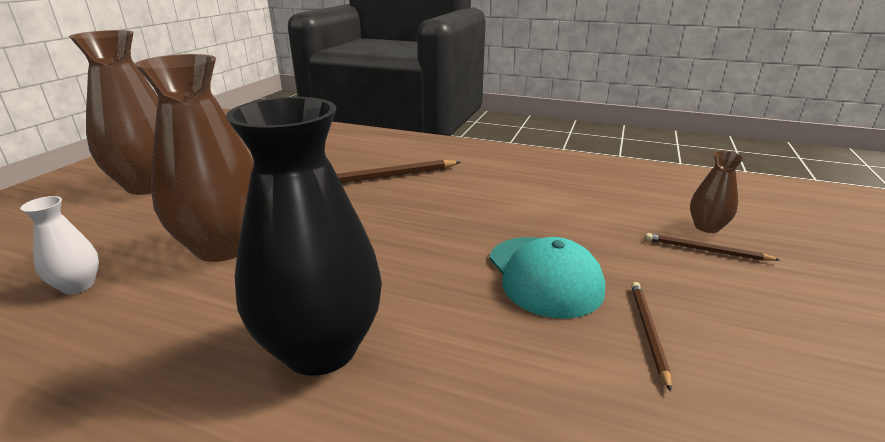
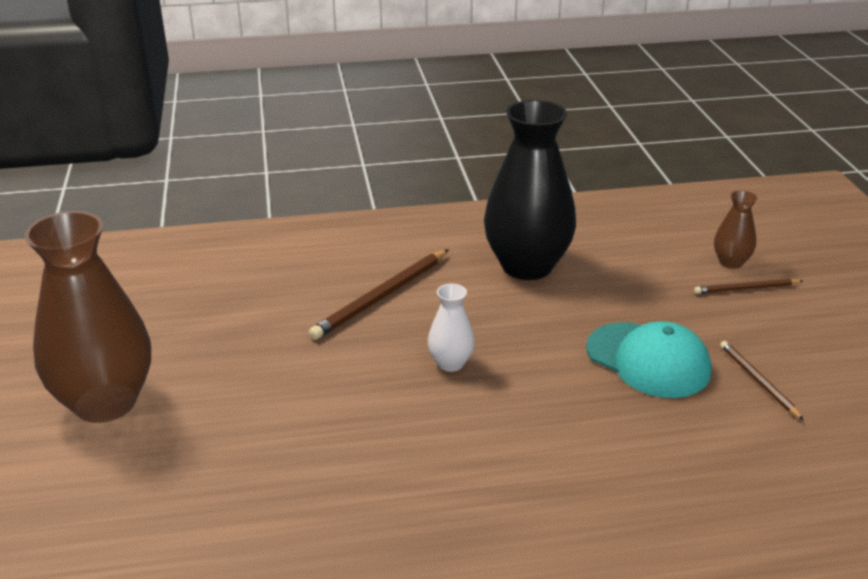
camera: 30 degrees left, 5 degrees up
white vase [20,196,99,294] -> white vase moved to [428,284,475,372]
brown vase [135,54,254,262] -> none
black vase [226,97,382,376] -> black vase moved to [484,100,576,280]

